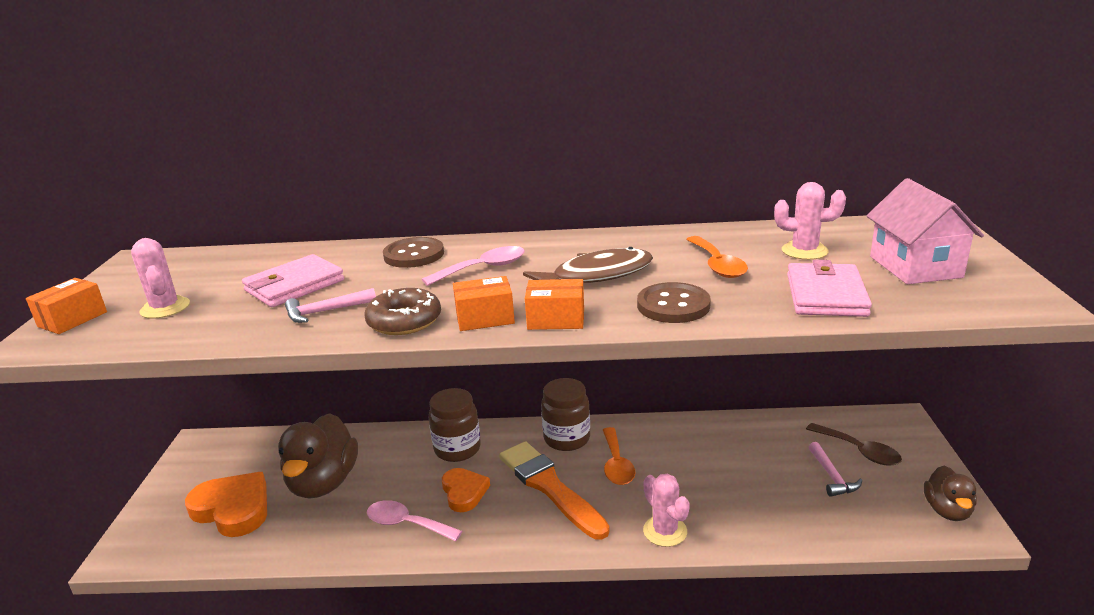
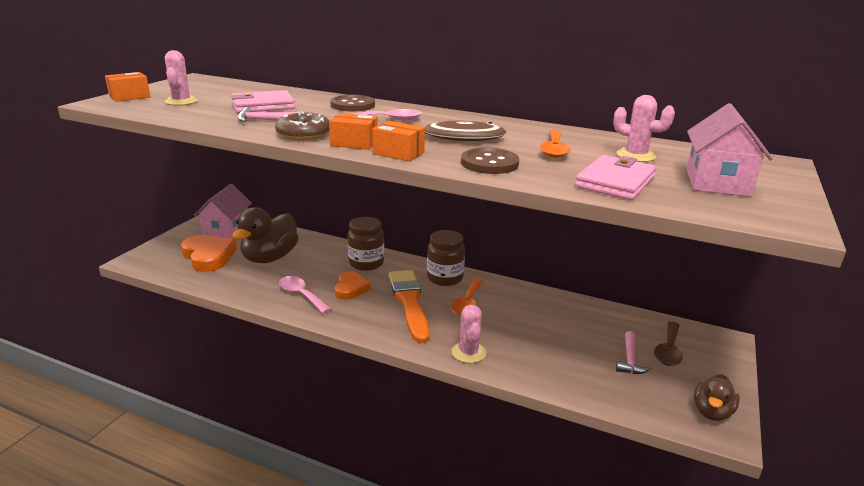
camera: 20 degrees right, 0 degrees up
brown spoon [806,423,902,466] -> brown spoon turned 45 degrees clockwise [654,321,683,366]
none -> pink house [194,184,252,239]

